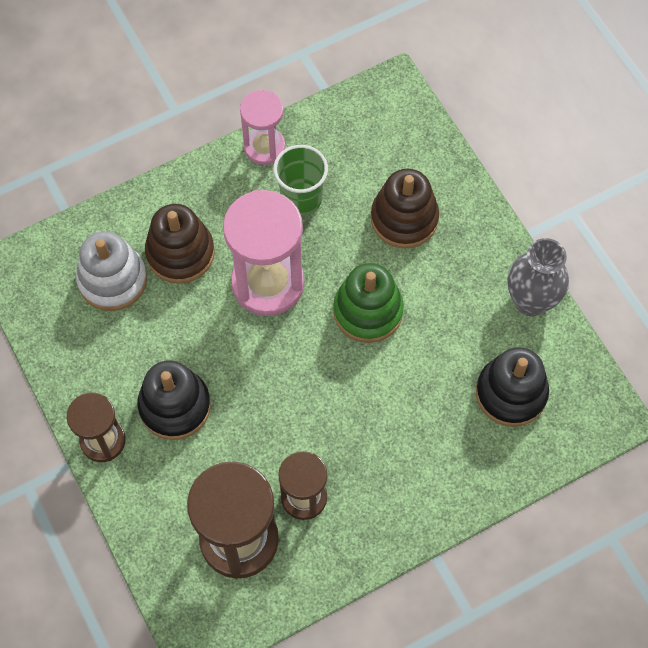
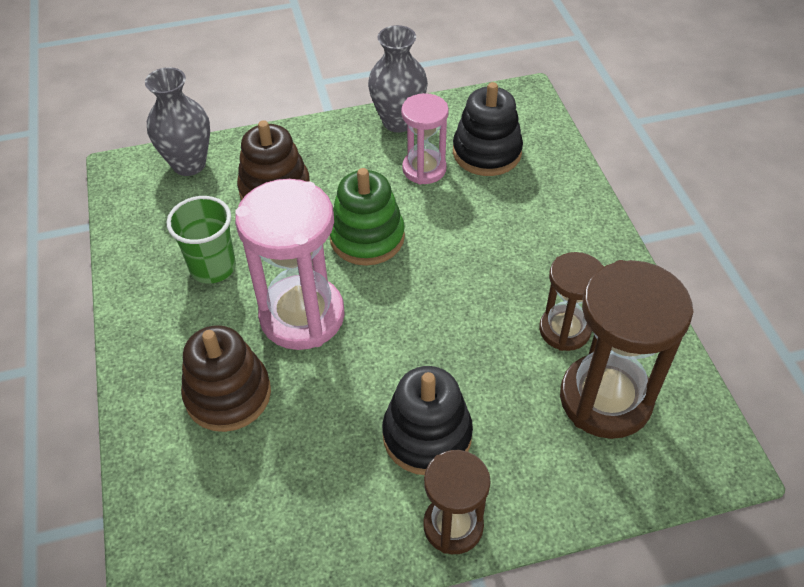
camera: 75 degrees left, 15 degrees down
white stacking toy [76,231,147,311] -> none
pink hourglass [240,90,285,165] -> pink hourglass moved to [401,93,449,184]
none -> grey vase [145,67,210,176]

